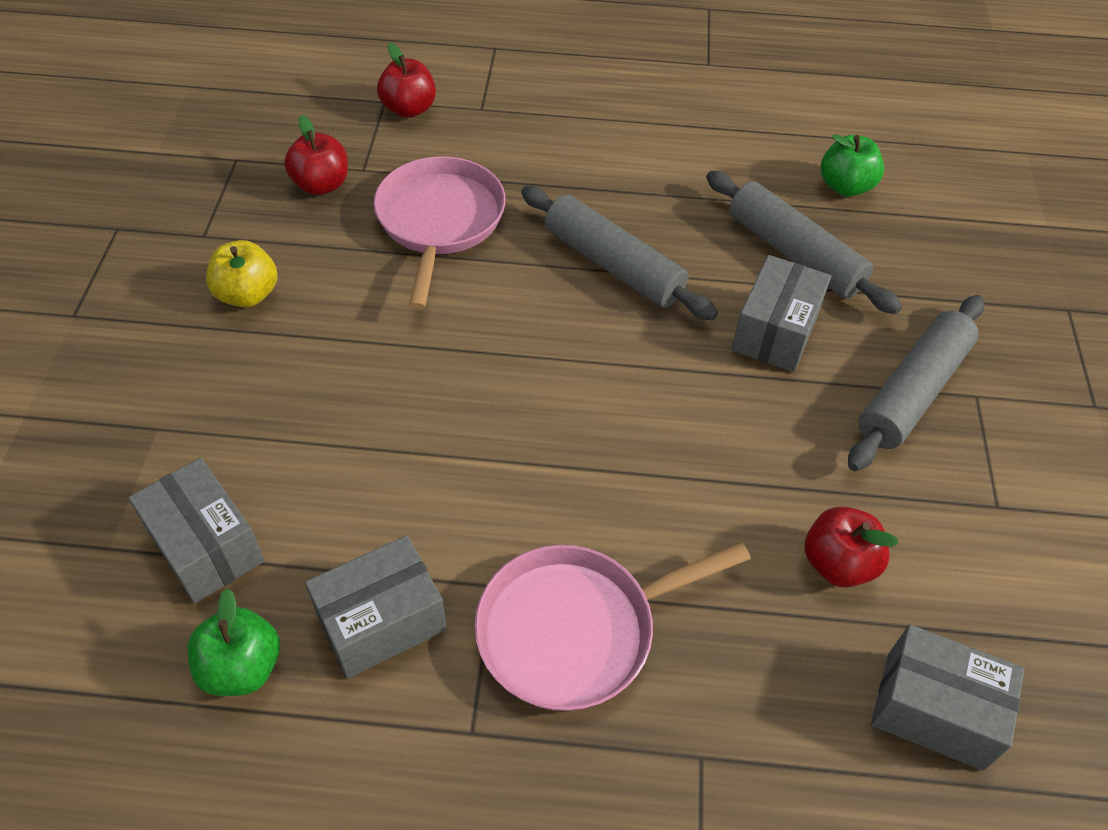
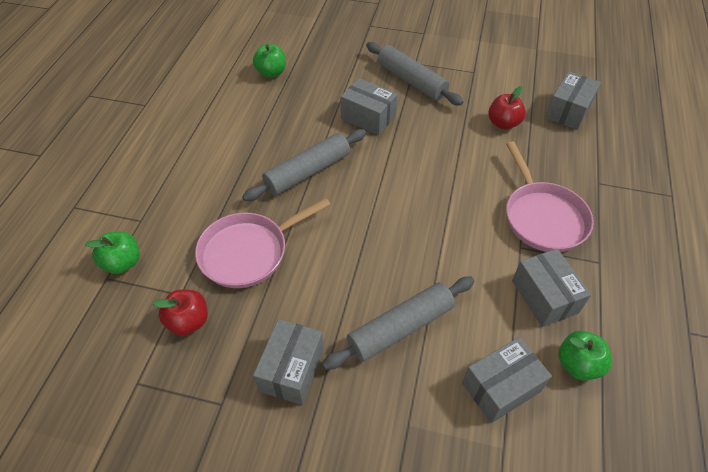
camera: 80 degrees left, 0 degrees up
yellow apple [206,240,278,307] -> grey box [253,319,324,405]
pink pan [374,156,506,310] -> pink pan turned 45 degrees counterclockwise [195,198,331,288]
red apple [377,43,436,118] -> green apple [85,231,140,274]
grey rolling pin [706,170,902,314] -> grey rolling pin moved to [322,277,474,370]

